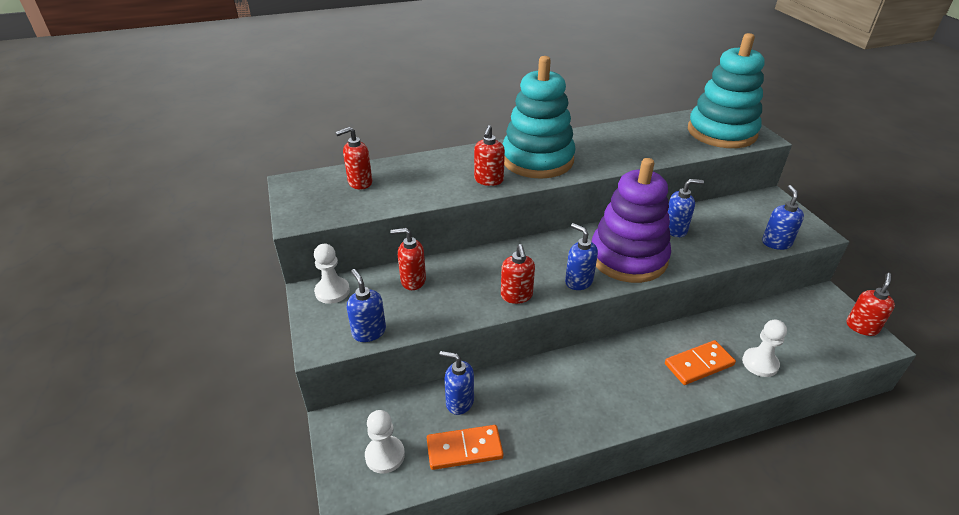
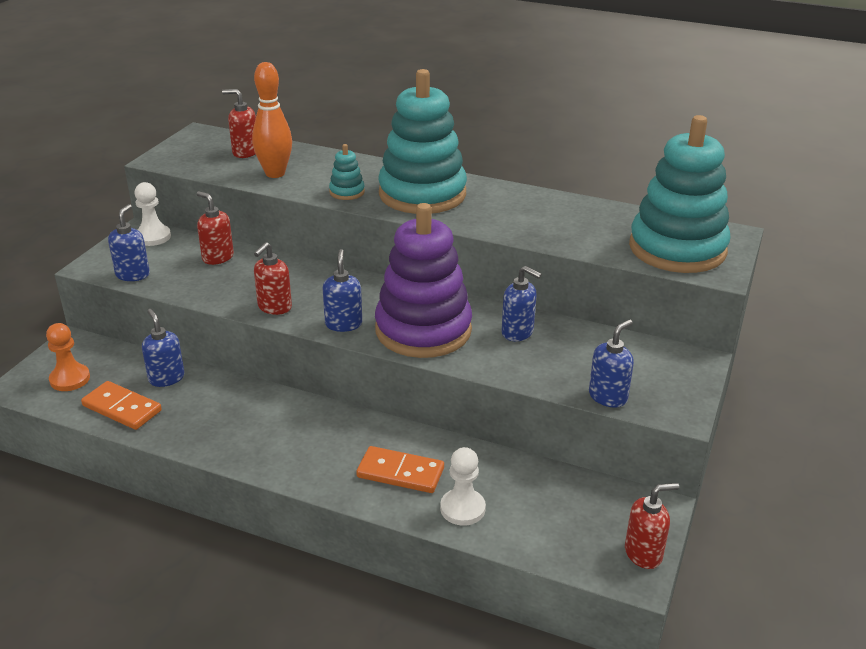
camera: 40 degrees right, 5 degrees down
white pawn [365,410,405,474] -> orange pawn [46,323,90,391]
red soap dispenser [474,125,505,186] -> turquoise stacking toy [329,144,365,200]
none -> orange bowling pin [252,62,292,178]

